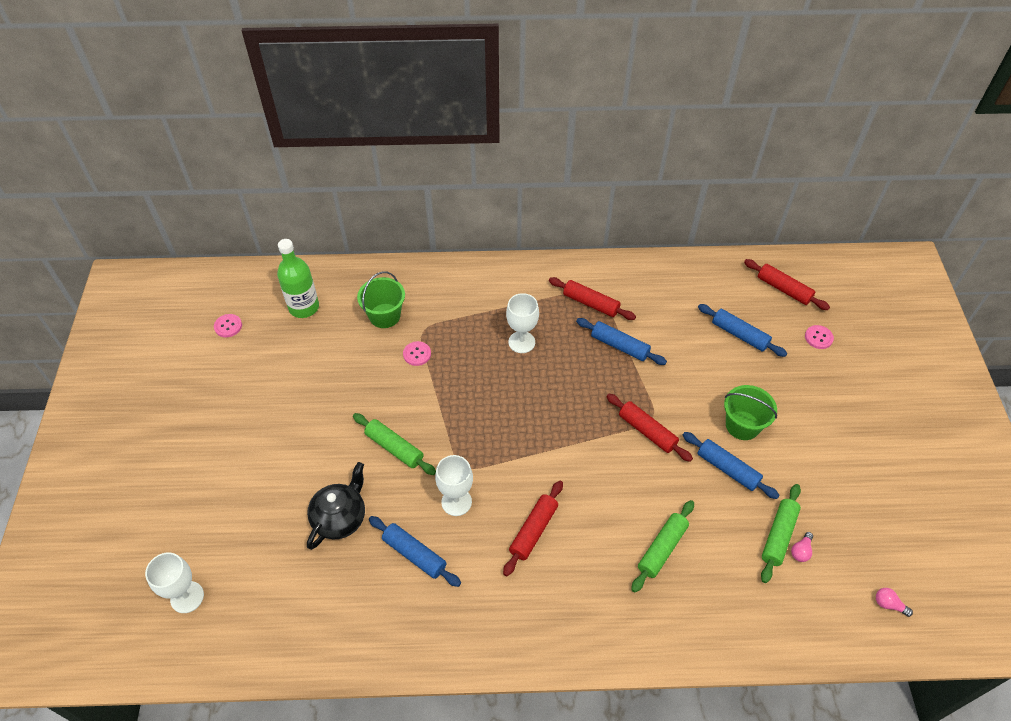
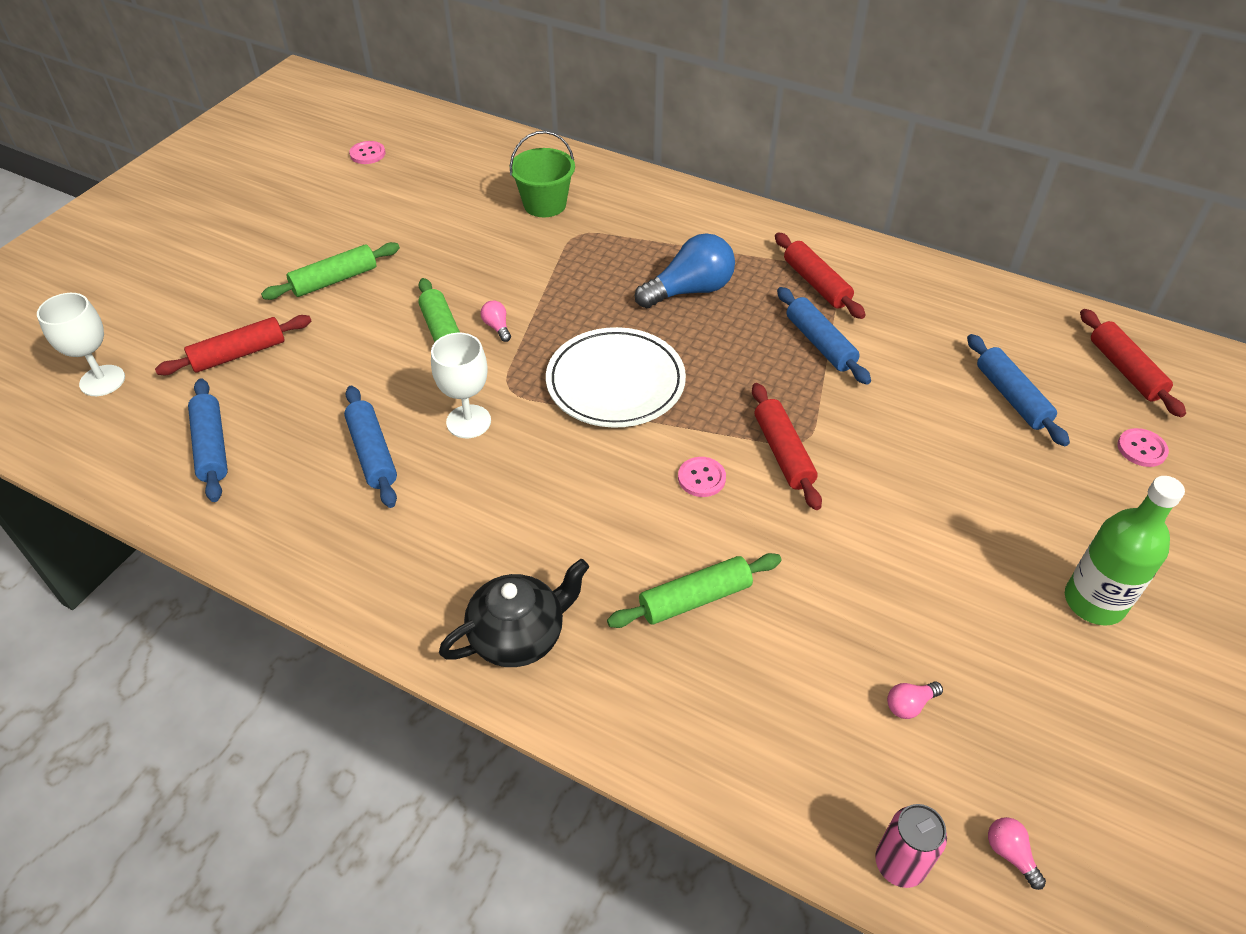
camera: 30 degrees right, 5 degrees down
green bottle [277,239,319,318] -> green bottle moved to [1065,476,1185,626]
black teapot [307,462,365,550] -> black teapot moved to [439,559,589,667]
pink button [403,341,431,366] -> pink button moved to [678,457,726,497]
red rolling pin [503,480,563,576] -> red rolling pin moved to [155,315,311,375]
white goblet [506,293,539,353] -> blue light bulb [635,233,735,308]
blue rolling pin [682,432,780,499] -> blue rolling pin moved to [188,378,228,502]
green bucket [724,385,777,440] -> none
green rolling pin [761,484,801,583] -> green rolling pin moved to [261,242,400,300]
none -> pink light bulb [481,301,511,342]
none -> white plate [546,327,686,428]
none -> pink can [875,804,947,888]

